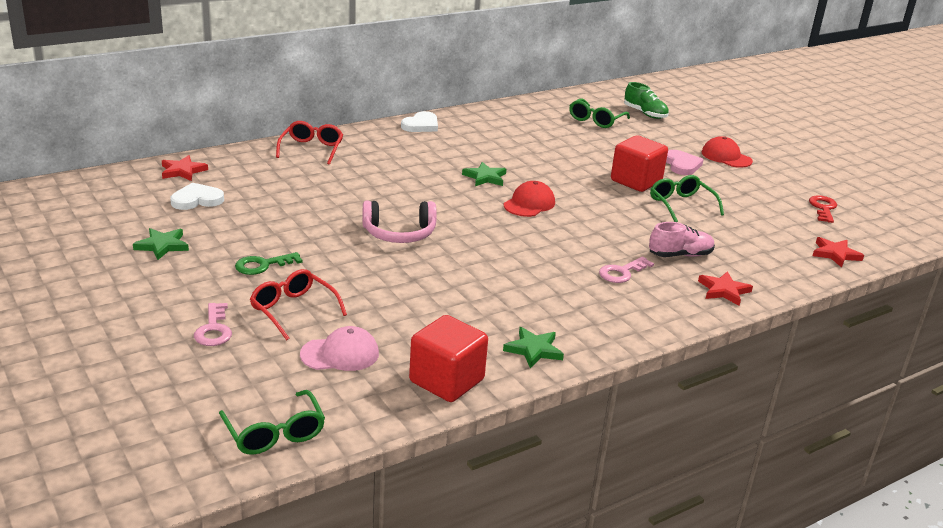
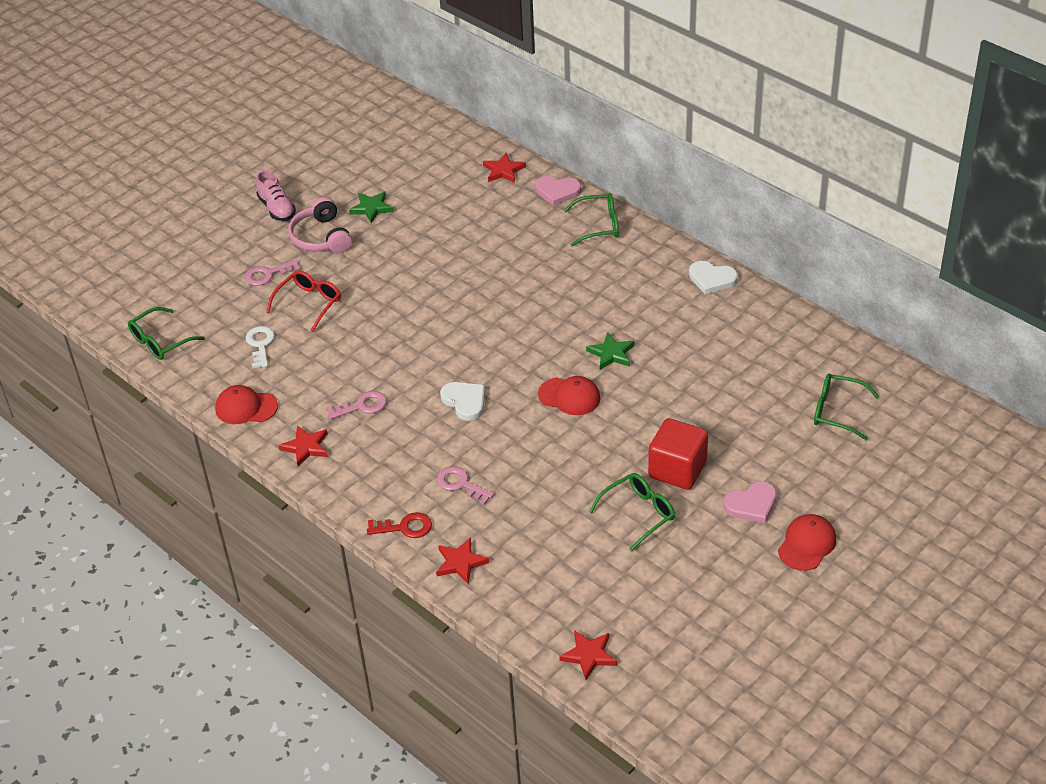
camera: 80 degrees right, 15 degrees up
white heart [170,183,224,210] -> white heart moved to [440,382,485,421]
green key [235,252,303,275] -> none
red glasses [276,121,343,165] -> green glasses [564,193,619,246]
pink cap [300,326,379,371] -> white key [246,326,275,368]
pink headphones [363,201,437,243] -> pink headphones moved to [288,197,352,253]
red cube [409,315,488,402] -> red cap [215,385,278,424]
green star [503,327,564,368] -> red star [278,426,328,466]
green shoe [624,82,669,119] -> none
pink shoe [649,222,715,257] -> pink shoe moved to [256,170,296,221]
red key [809,195,837,223] -> red key moved to [367,512,432,538]
none -> pink key [326,391,387,420]
none -> pink heart [535,176,581,206]

